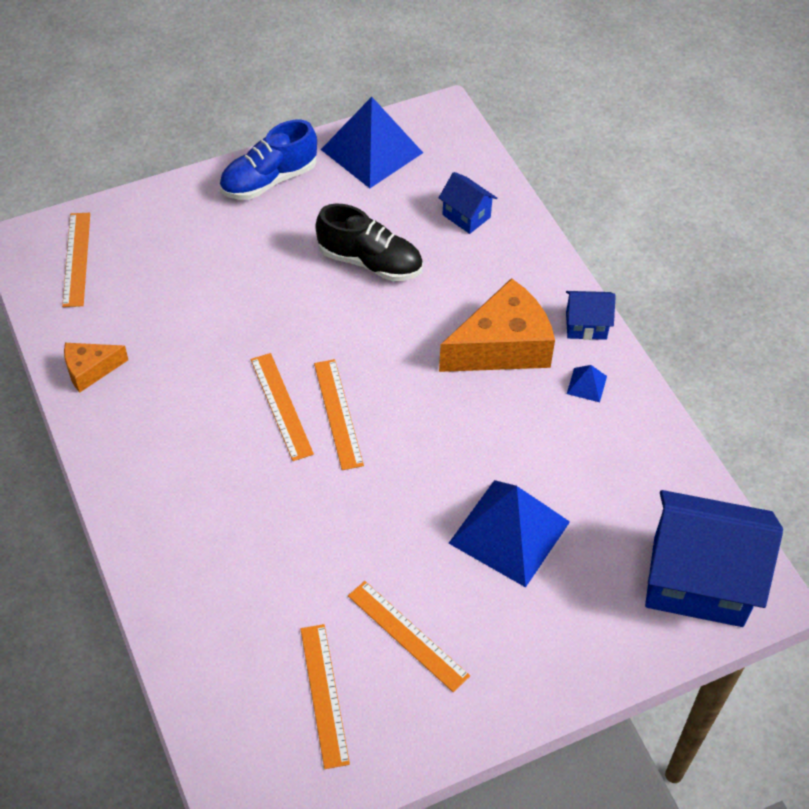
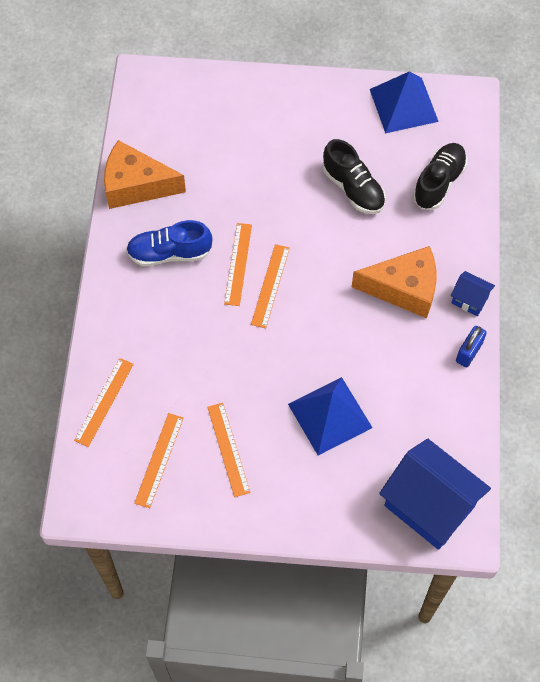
camera: 30 degrees right, 10 degrees up
orange ruler [62,213,90,307] -> orange ruler moved to [74,358,134,447]
orange cheese [64,343,128,393] -> orange cheese [104,140,186,209], size x1.89
blue shoe [219,120,317,200] -> blue shoe moved to [126,220,212,266]
blue house [439,172,497,234] -> black shoe [413,143,467,210]
blue pyramid [567,365,607,402] -> none
none -> blue padlock [456,326,487,367]

